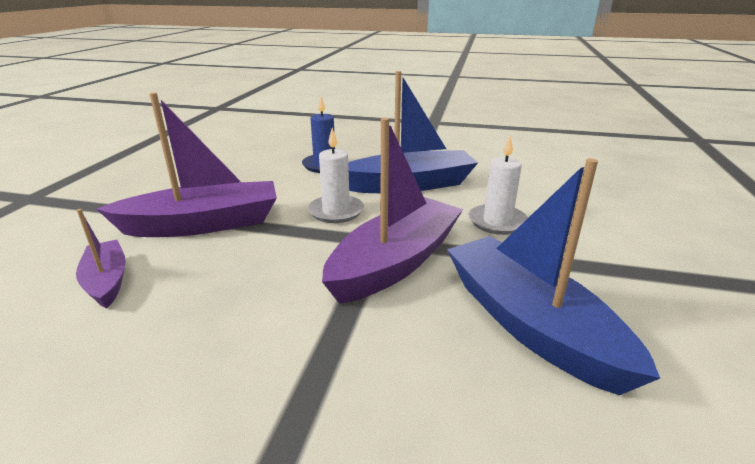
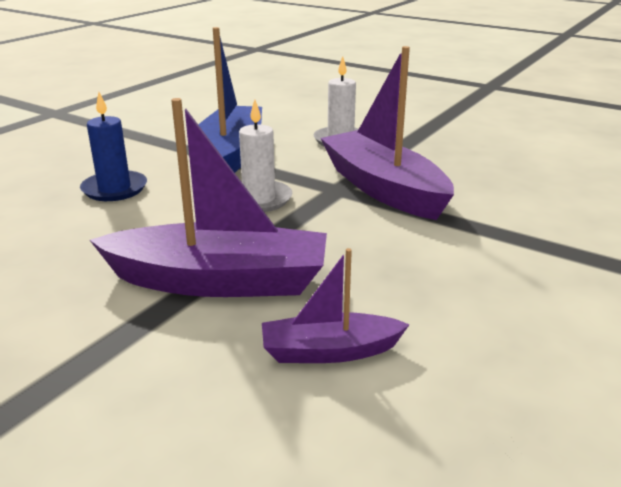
camera: 70 degrees left, 0 degrees up
purple boat [97,92,277,237] -> purple boat turned 90 degrees clockwise [90,98,327,297]
blue boat [447,158,660,395] -> none

